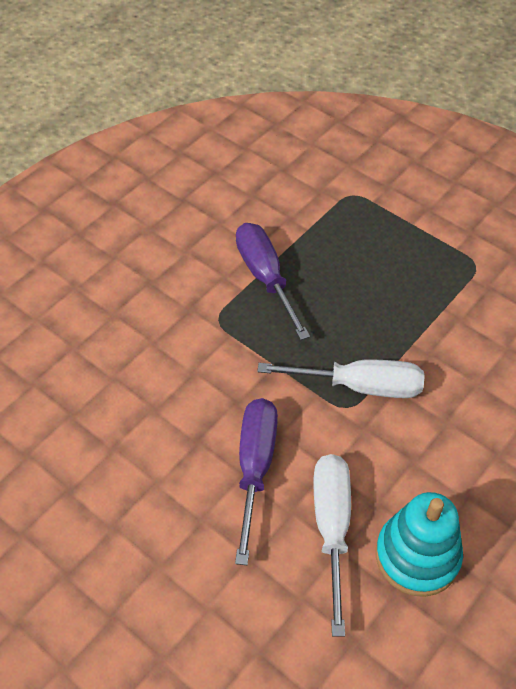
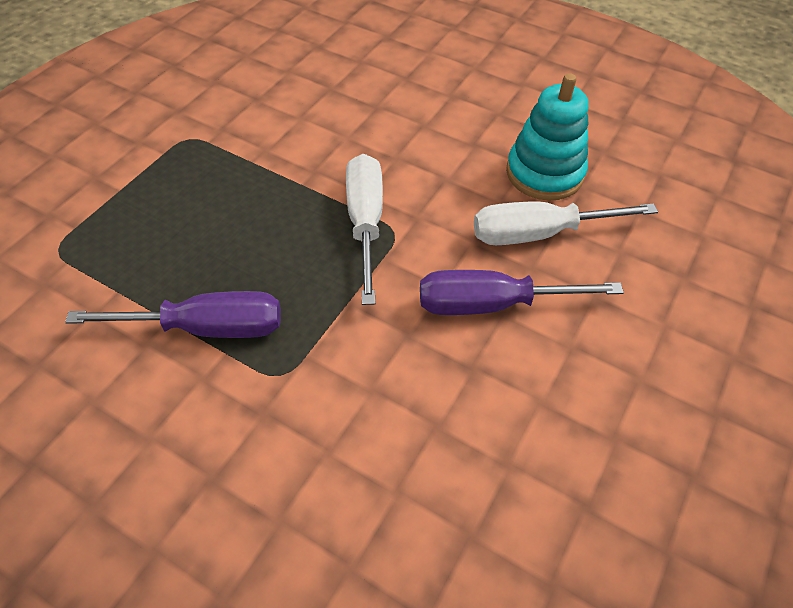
camera: 100 degrees left, 0 degrees up
purple screwdriver [236,223,310,340] -> purple screwdriver turned 150 degrees counterclockwise [65,291,281,338]

